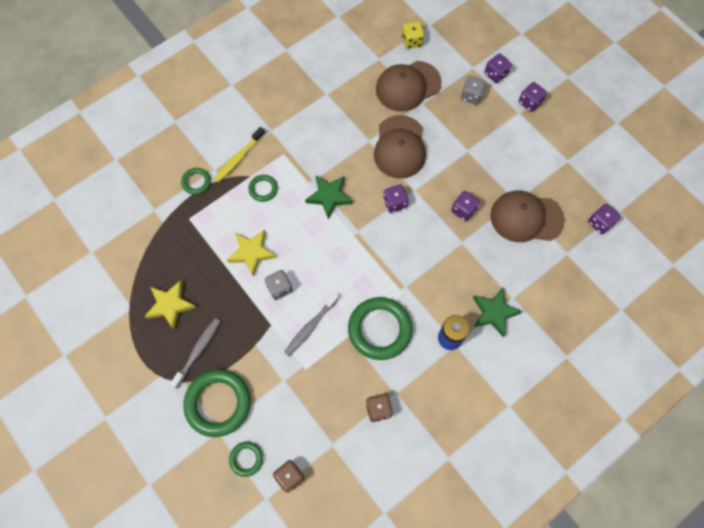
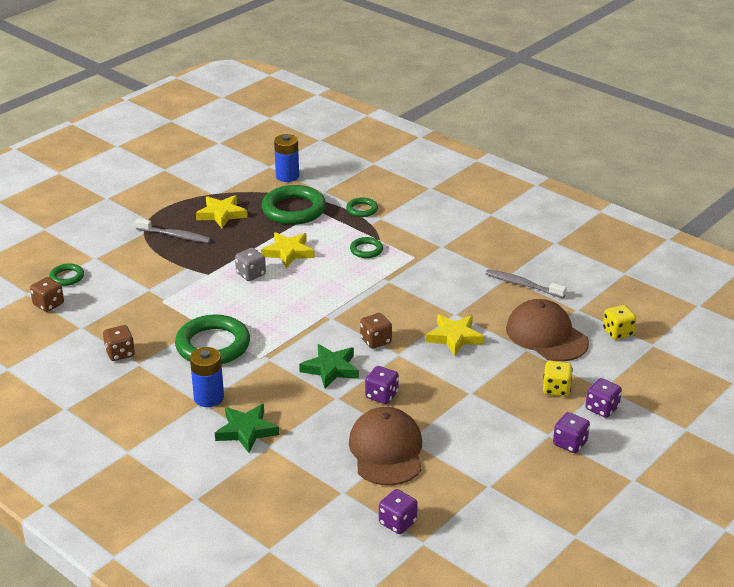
camera: 80 degrees right, 35 degrees down
green ring [183,369,251,437] -> green ring moved to [262,185,326,225]
yellow toothbrush [214,127,265,182] -> none
grey toothbrush [284,293,339,356] -> grey toothbrush moved to [485,269,567,298]
green star [305,175,353,219] -> green star moved to [299,344,359,388]
brown cap [374,115,426,179] -> yellow star [426,314,484,356]
purple dice [383,184,409,213] -> brown dice [360,313,392,349]
grey dice [461,76,486,104] -> yellow dice [543,361,573,397]
none -> blue battery [274,134,299,182]

